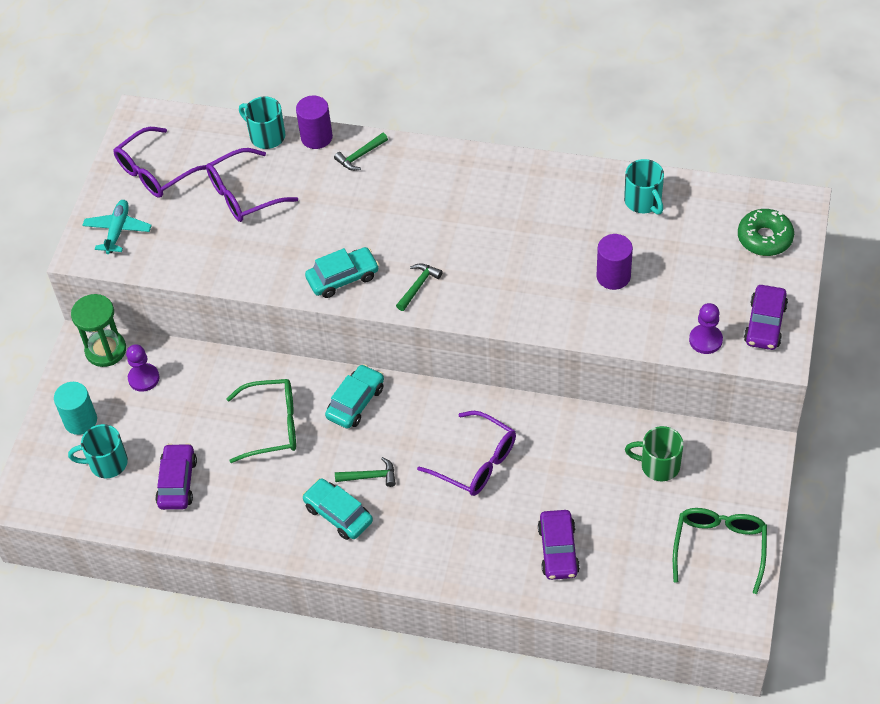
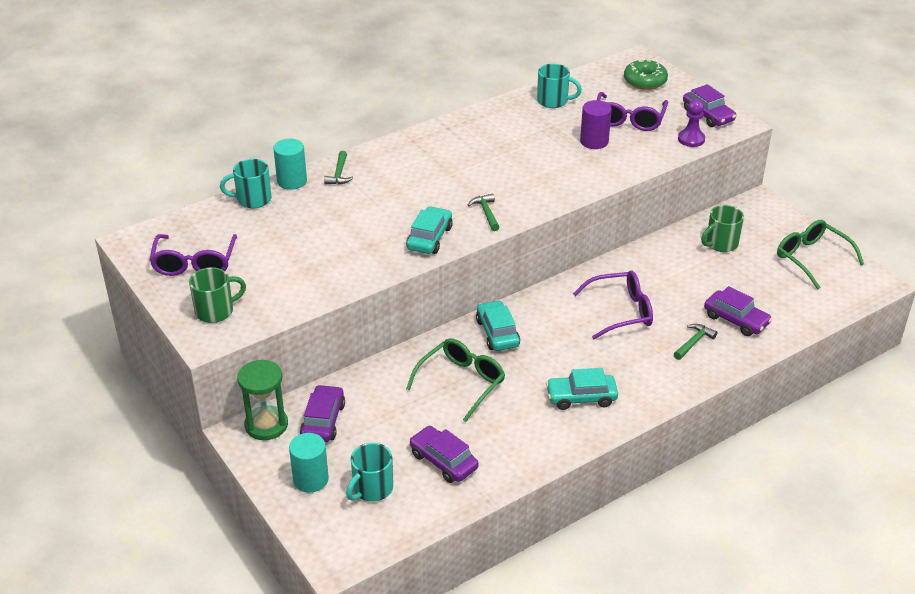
camera: 50 degrees left, 15 degrees down
turquoise plane [82,200,152,254] -> green mug [189,267,246,323]
purple pawn [126,344,159,392] -> purple car [300,385,345,442]
purple glasses [206,148,298,222] -> purple glasses moved to [597,92,668,131]
purple cylinder [296,95,333,149] -> turquoise cylinder [273,139,307,190]
green hammer [335,457,396,487] -> green hammer moved to [674,324,717,360]

